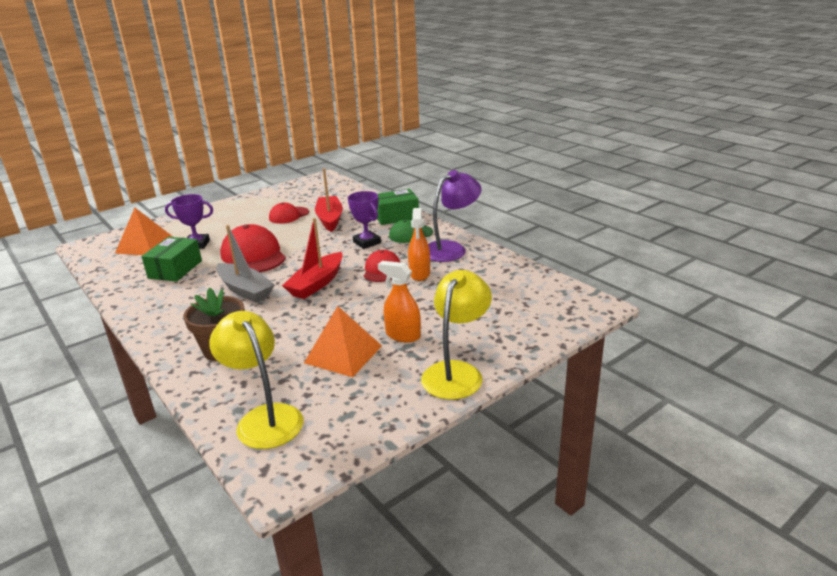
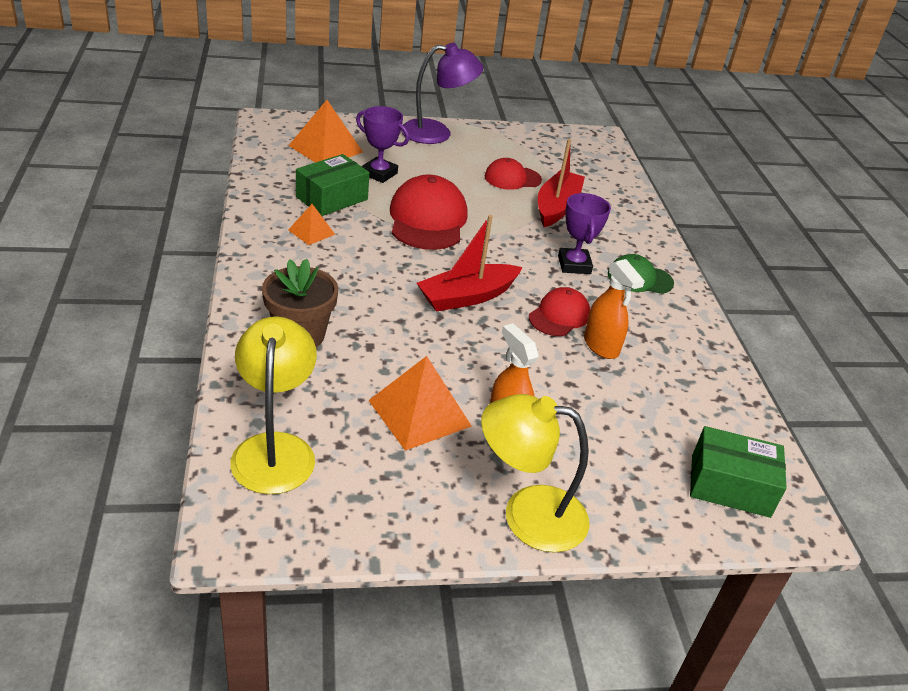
camera: 25 degrees right, 10 degrees up
grey boat [216,225,274,303] -> none
green box [377,189,419,225] -> green box moved to [690,426,787,518]
orange spray bottle [408,208,430,281] -> orange spray bottle turned 60 degrees counterclockwise [584,259,645,359]
yellow lamp [421,270,492,400] -> yellow lamp turned 135 degrees counterclockwise [481,394,590,553]
purple lamp [428,170,481,262] -> purple lamp moved to [401,43,483,144]
none -> orange pyramid [288,204,335,245]

